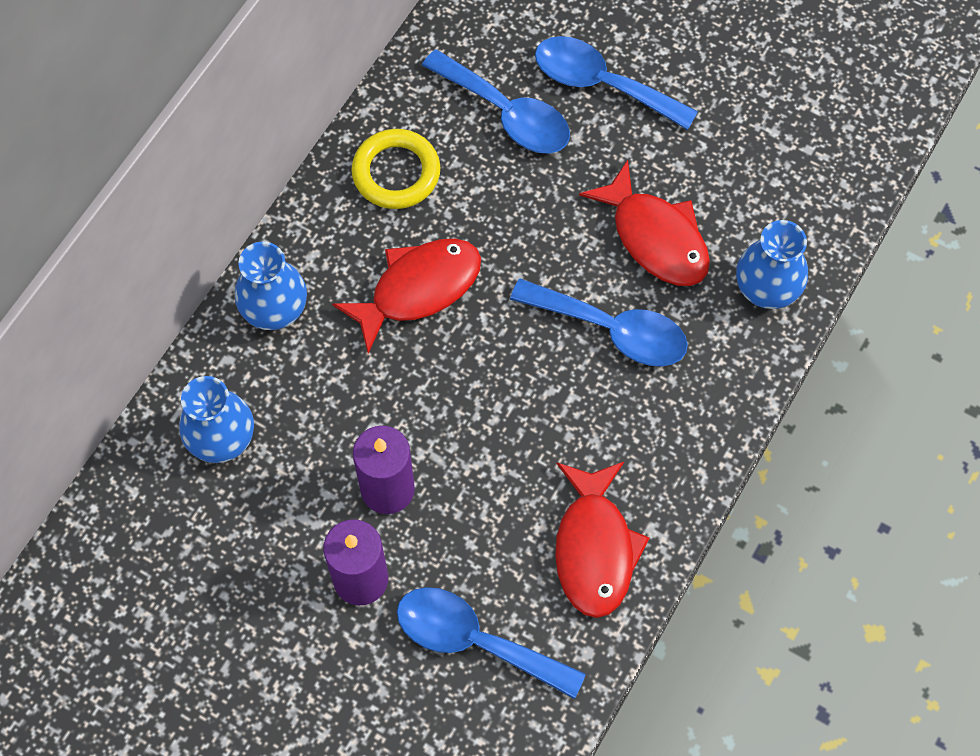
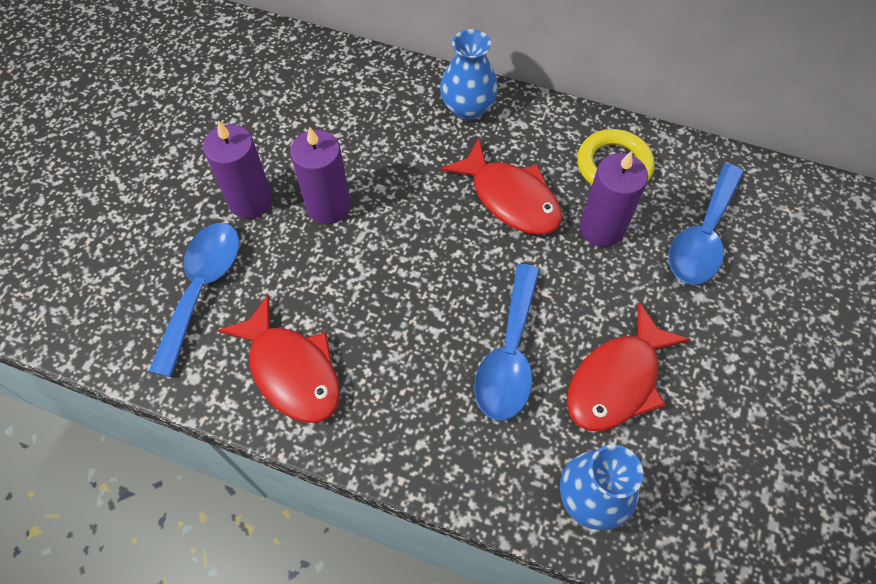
camera: 80 degrees right, 5 degrees down
blue vase [179,376,254,463] -> none
blue spoon [535,36,698,130] -> none
red fish [555,462,650,618] -> red fish turned 120 degrees counterclockwise [217,295,340,423]
none -> purple candle [580,152,648,247]

